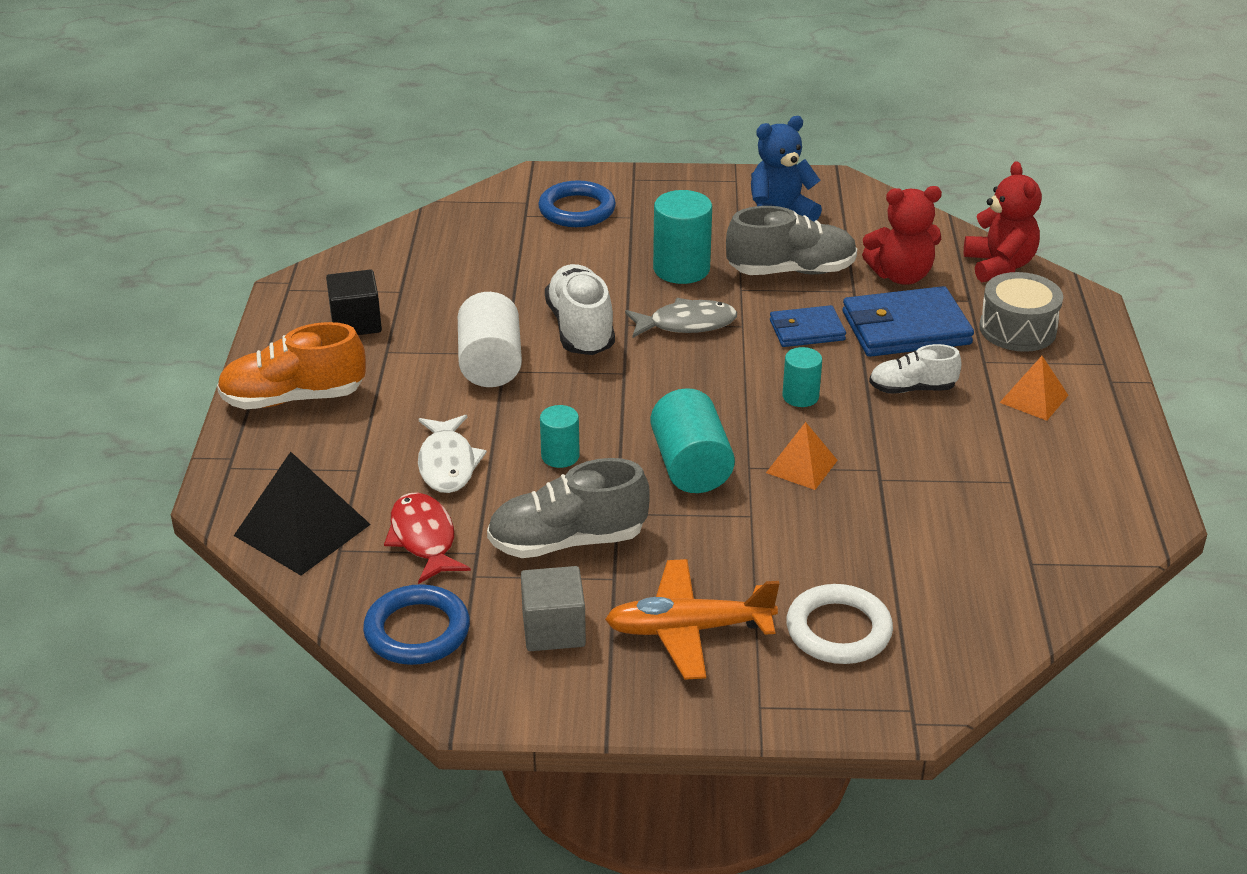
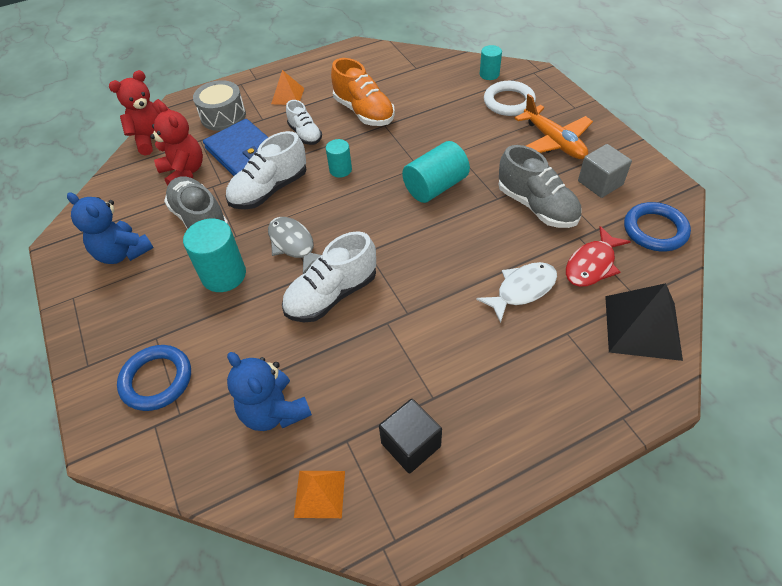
camera: 115 degrees left, 15 degrees up
orange shoe [217,322,366,409] -> orange shoe moved to [331,58,395,126]
white cylinder [458,292,522,387] -> none
turquoise cylinder [540,405,580,468] -> turquoise cylinder moved to [480,45,502,80]
orange pyramid [766,422,838,490] -> orange pyramid moved to [294,471,345,518]
blue wallet [770,305,846,347] -> white shoe [225,131,307,209]
none -> blue teddy bear [227,352,312,431]

